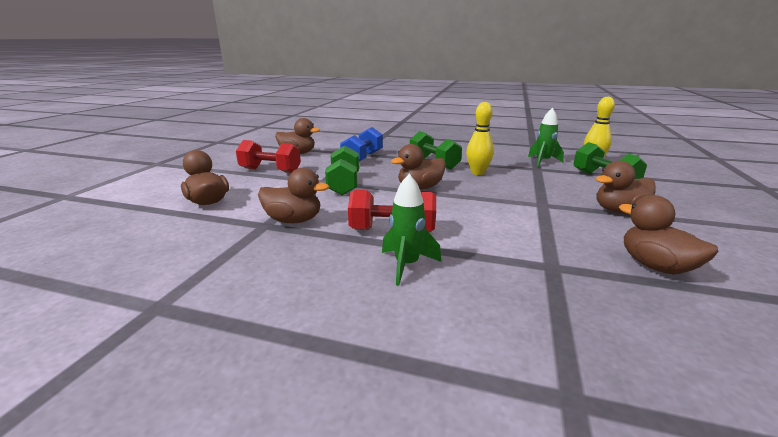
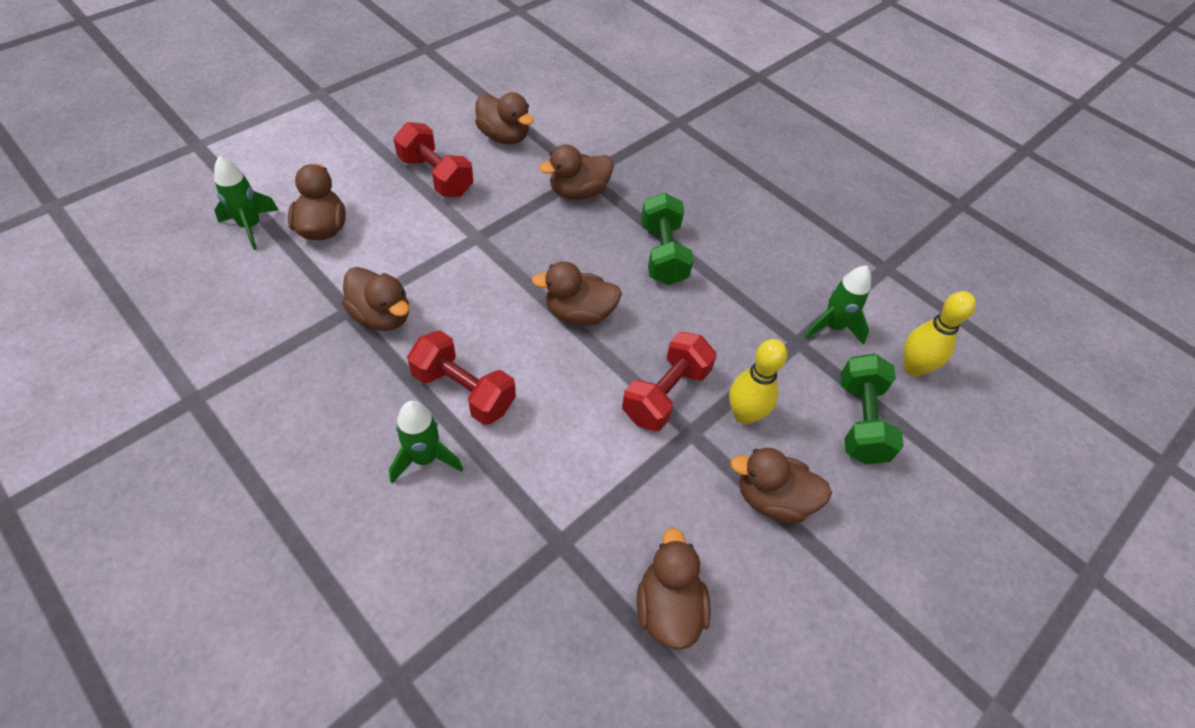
camera: 25 degrees right, 30 degrees up
green dumbbell [325,146,359,195] -> none
blue dumbbell [340,127,383,161] -> brown duck [539,144,614,200]
yellow bowling pin [466,102,494,175] -> yellow bowling pin moved to [729,339,787,424]
none -> green rocket [214,156,279,250]
none -> red dumbbell [622,332,717,431]

